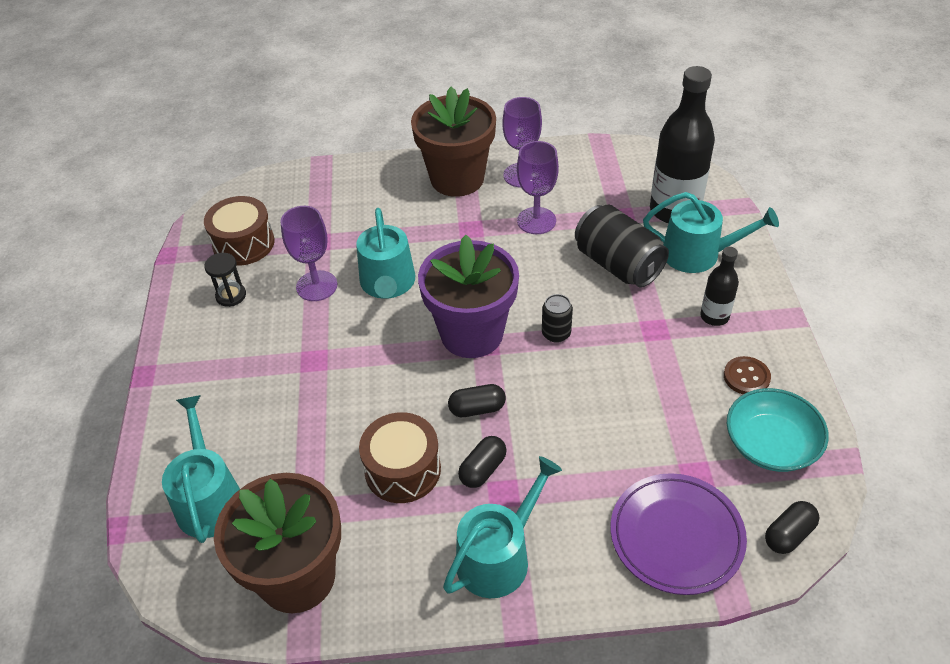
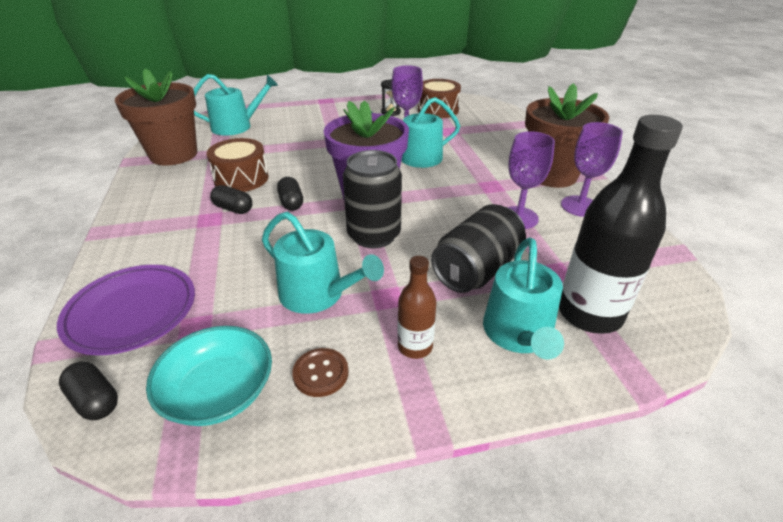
camera: 80 degrees right, 10 degrees down
turquoise watering can [443,456,562,598] -> turquoise watering can moved to [262,212,384,314]
black can [542,294,573,343] -> black can [343,150,402,248], size x1.98
black bottle [700,247,739,326] -> brown bottle [397,256,437,359]

